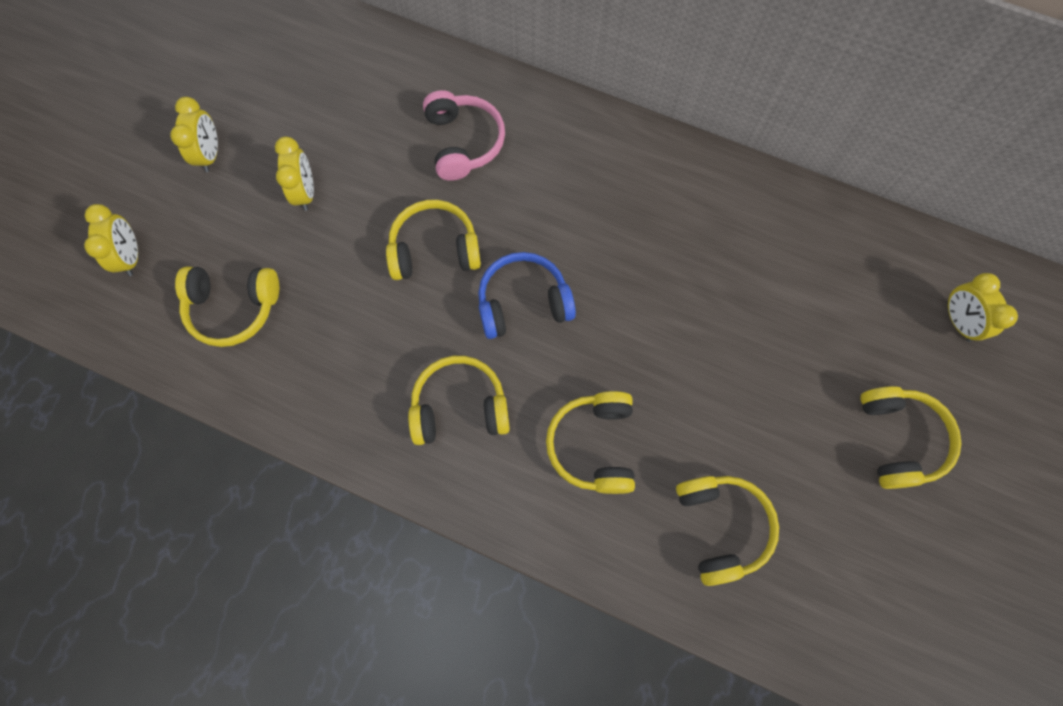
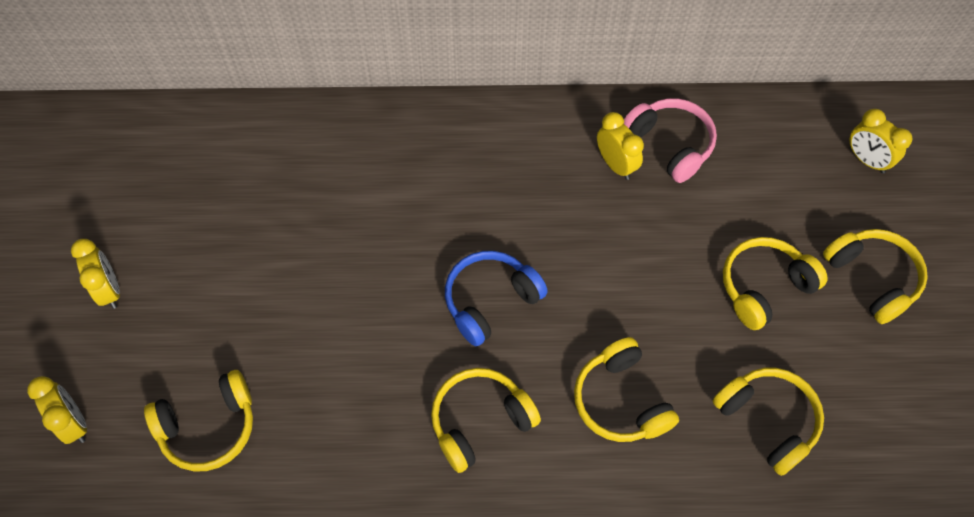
camera: 25 degrees left, 10 degrees down
yellow clock [275,137,314,211] -> yellow clock moved to [597,112,644,180]
yellow headphones [386,200,481,280] -> yellow headphones moved to [723,237,828,330]
pink headphones [423,90,505,181] -> pink headphones moved to [623,98,717,183]

